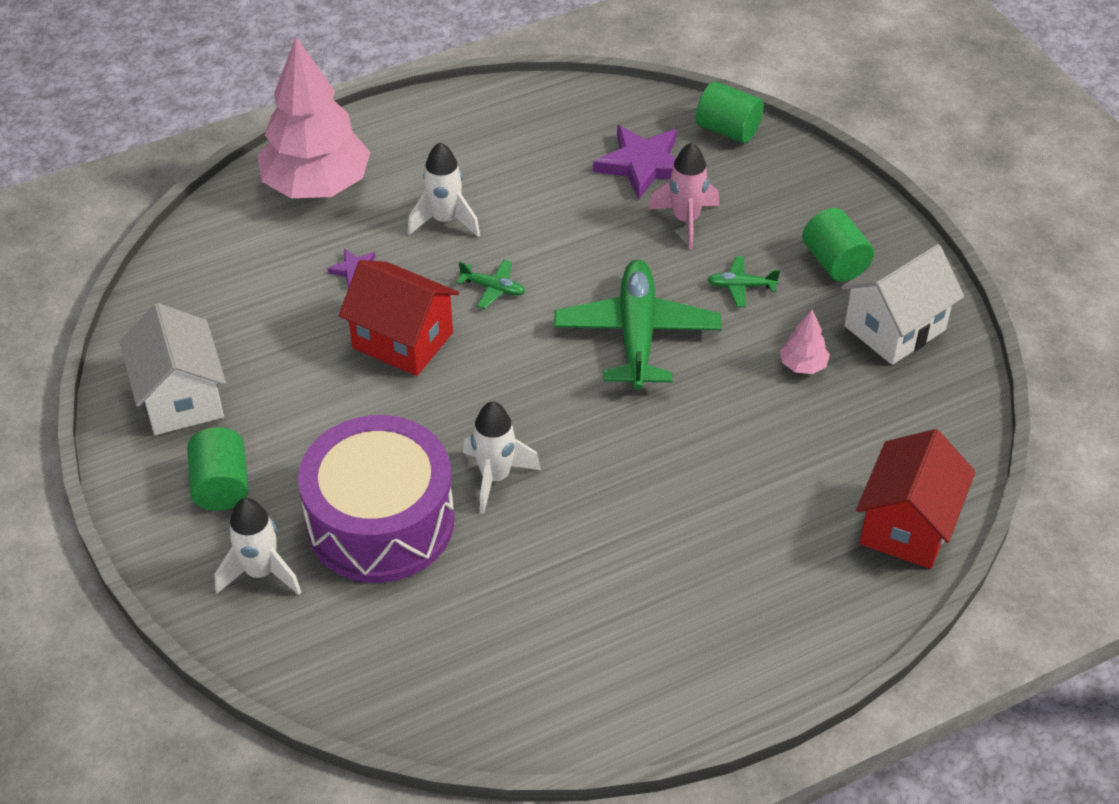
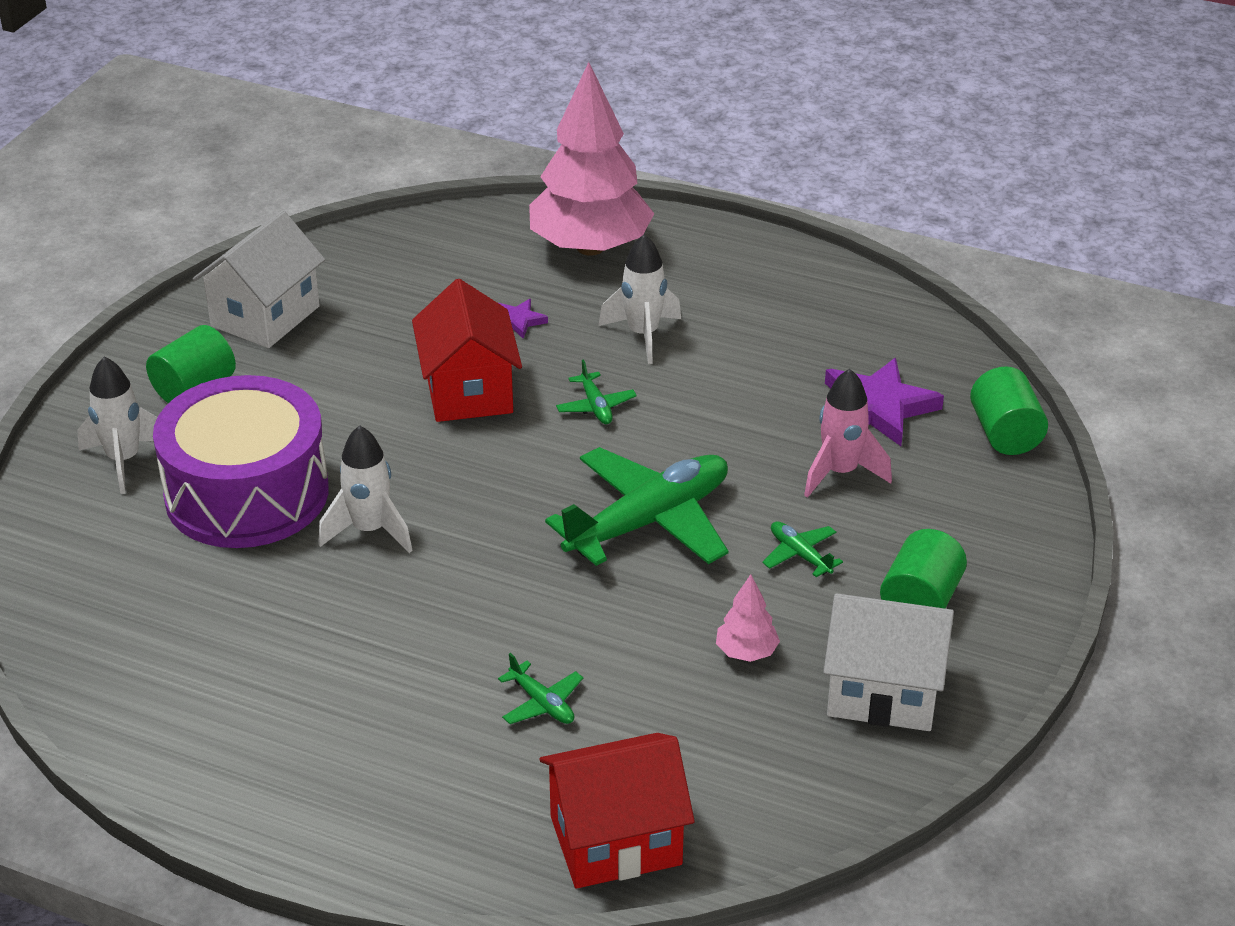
camera: 50 degrees right, 10 degrees down
none -> green plane [498,653,583,724]

